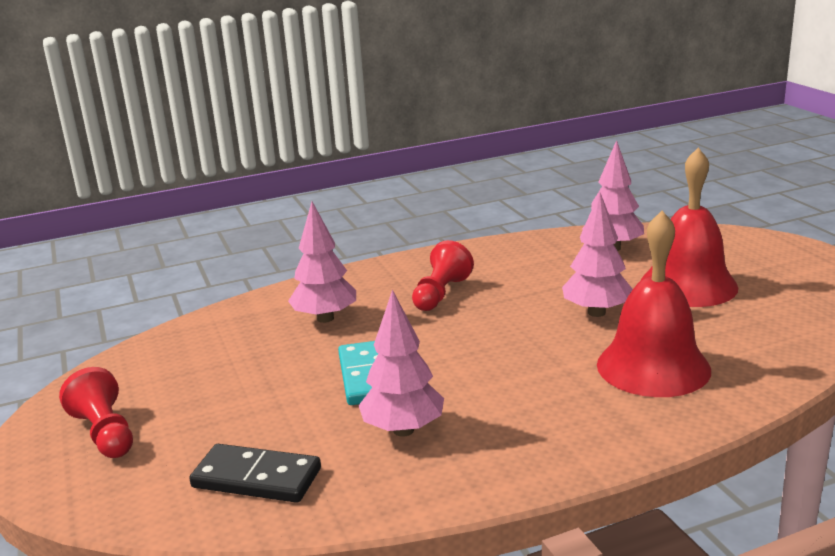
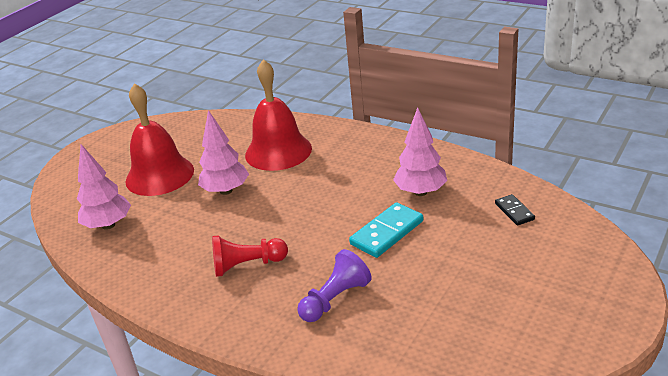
camera: 125 degrees left, 10 degrees up
red pawn [59,367,133,458] -> none
black domino [189,444,321,503] -> black domino [495,194,535,225], size x0.58
pink tree [288,202,356,323] -> purple pawn [297,249,372,322]

